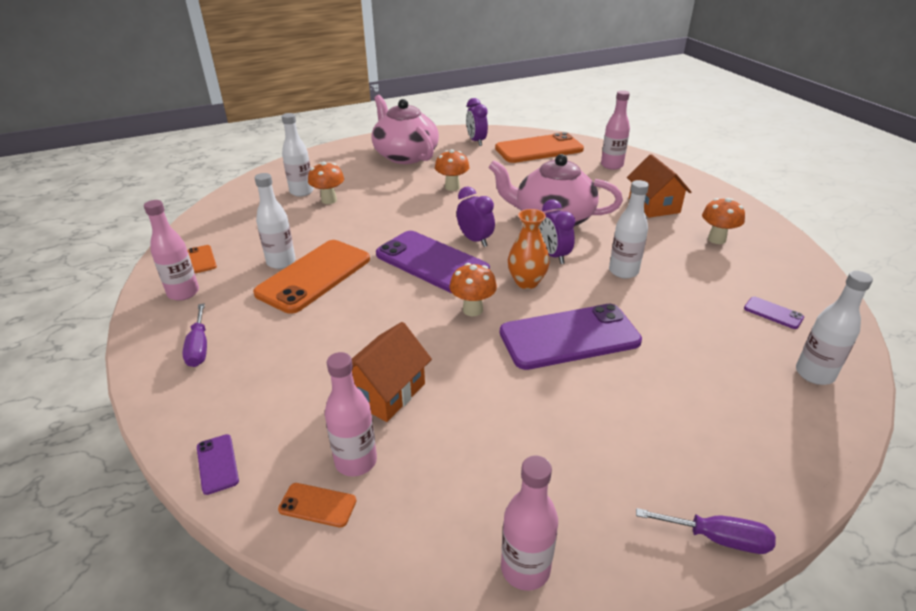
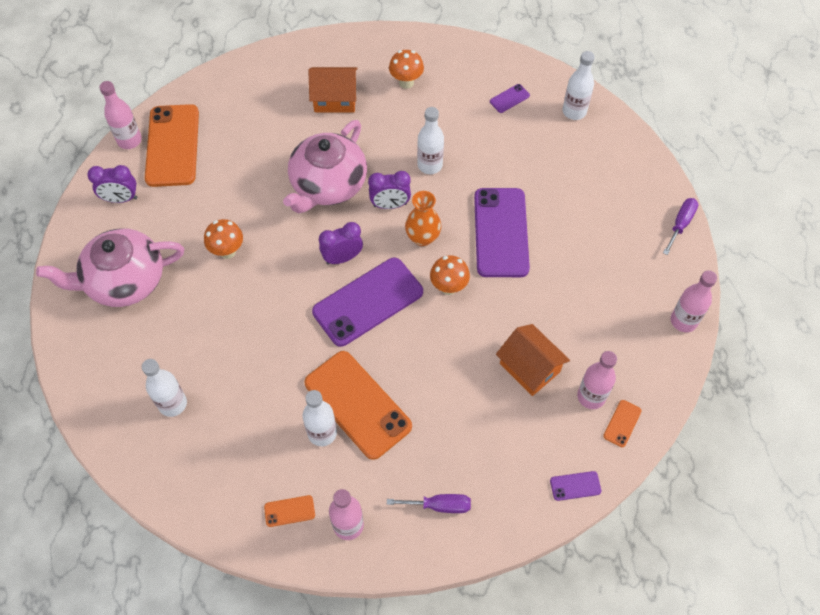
camera: 75 degrees left, 25 degrees up
orange mushroom [308,162,344,204] -> none
pink bottle [601,90,630,170] -> pink bottle moved to [99,81,142,149]

